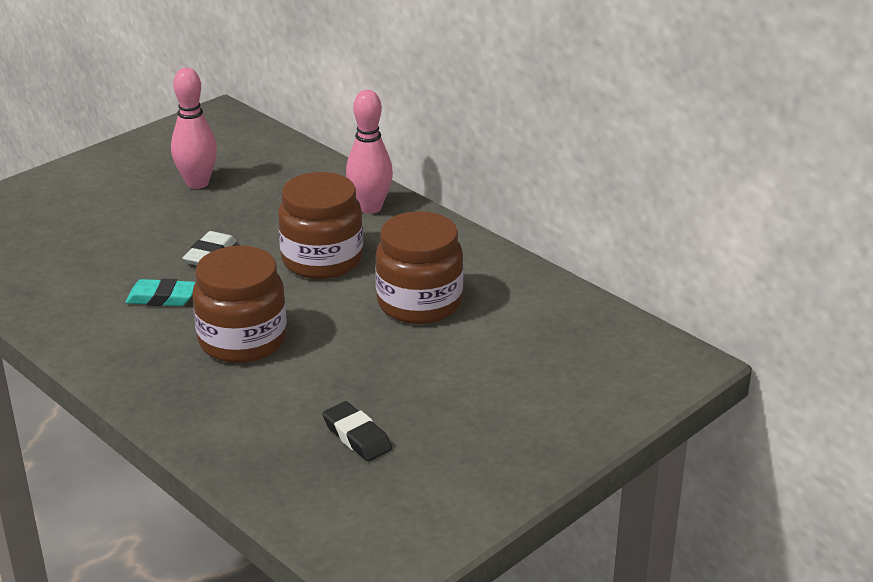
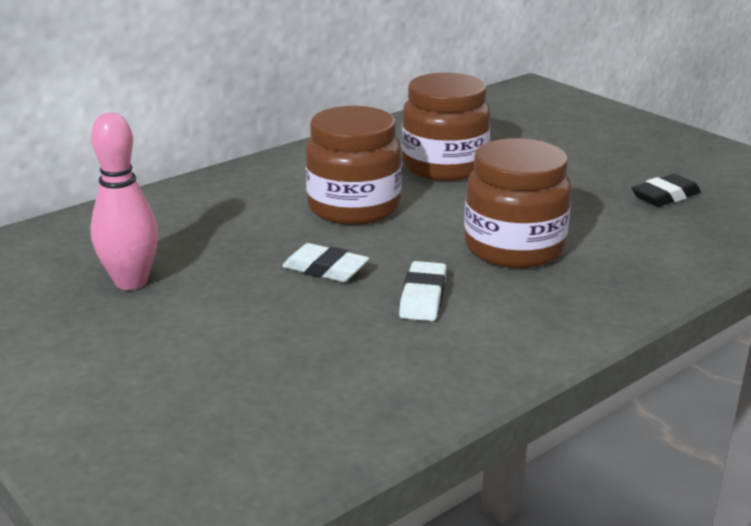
camera: 85 degrees left, 5 degrees down
turquoise eraser [126,278,195,306] -> white eraser [399,261,447,321]
pink bowling pin [346,90,393,214] -> none

